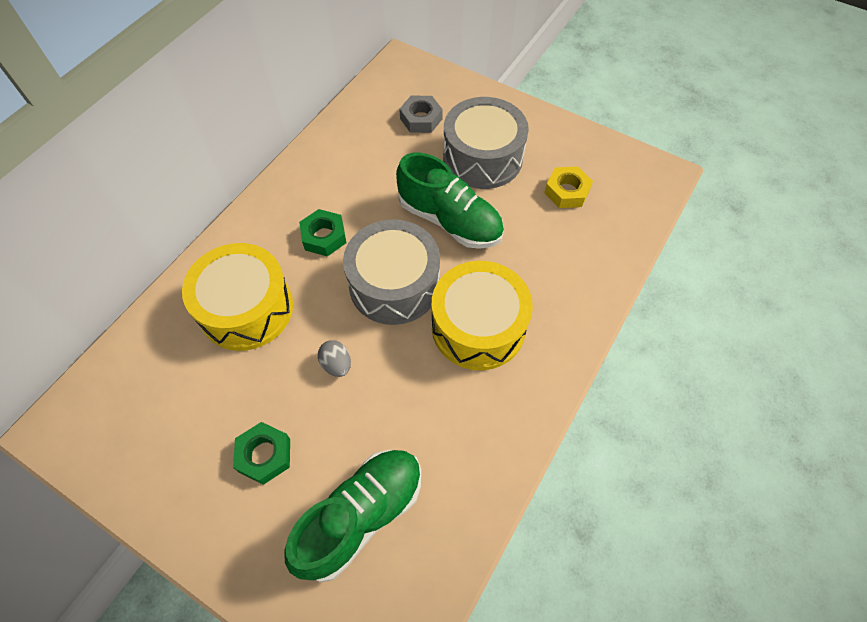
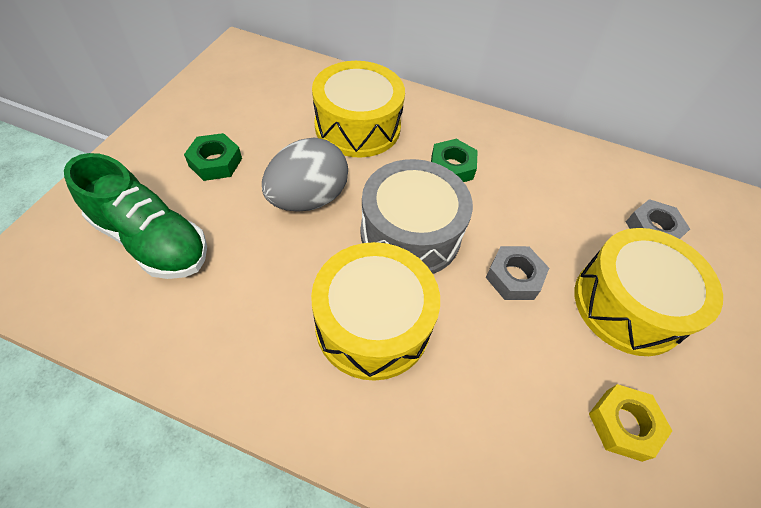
camera: 75 degrees right, 5 degrees down
grey egg [318,340,351,377] -> grey egg [262,138,348,212], size x2.16
green shoe [396,153,504,249] -> grey nut [486,246,549,300]
grey drum [443,97,529,189] -> yellow drum [574,228,723,356]

